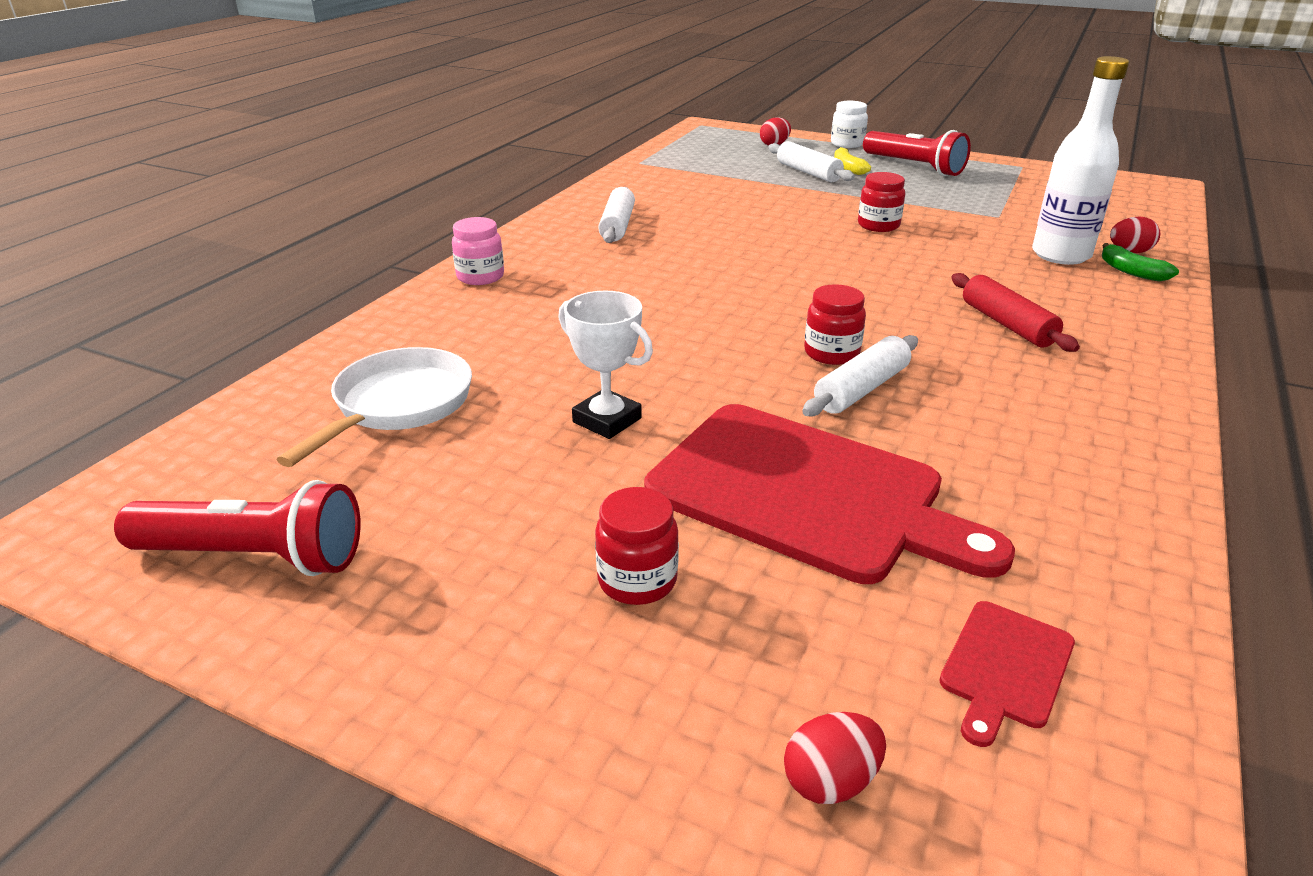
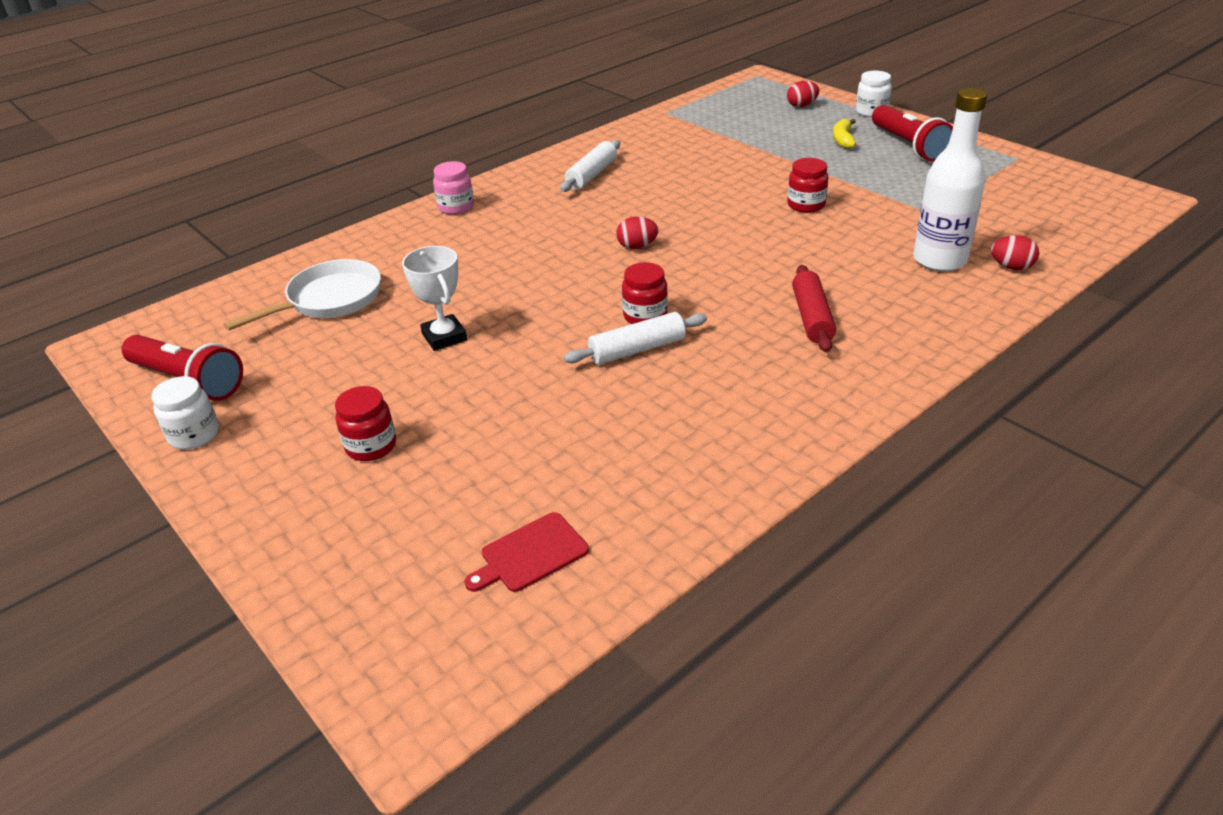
camera: 25 degrees right, 5 degrees up
red cutting board [644,404,1015,584] -> none
white rolling pin [768,141,855,182] -> none
red egg [784,712,886,804] -> red egg moved to [616,217,659,249]
green banana [1102,243,1179,282] -> none
none -> white jar [151,376,219,450]

